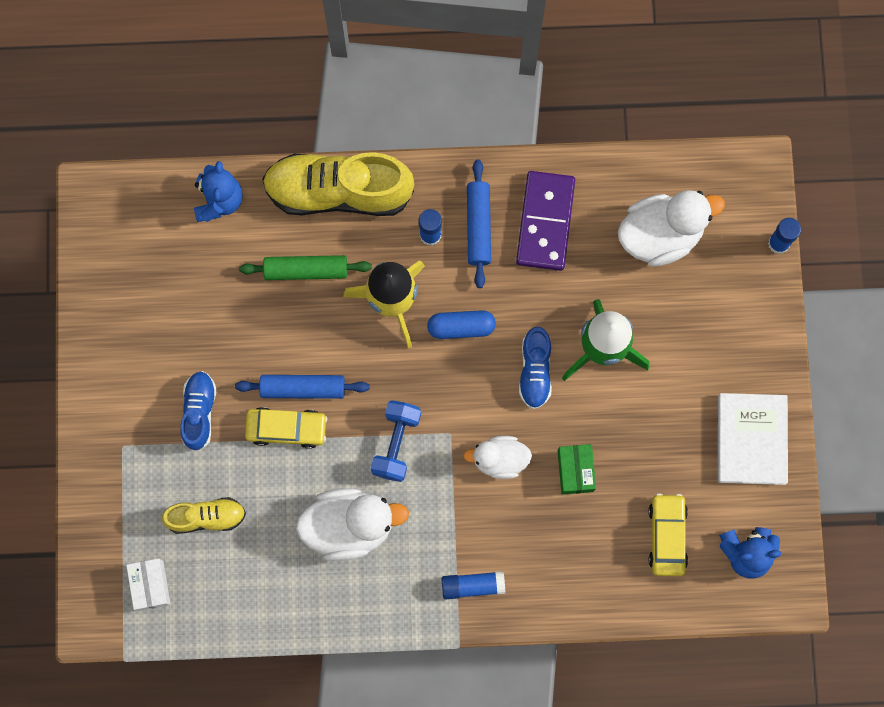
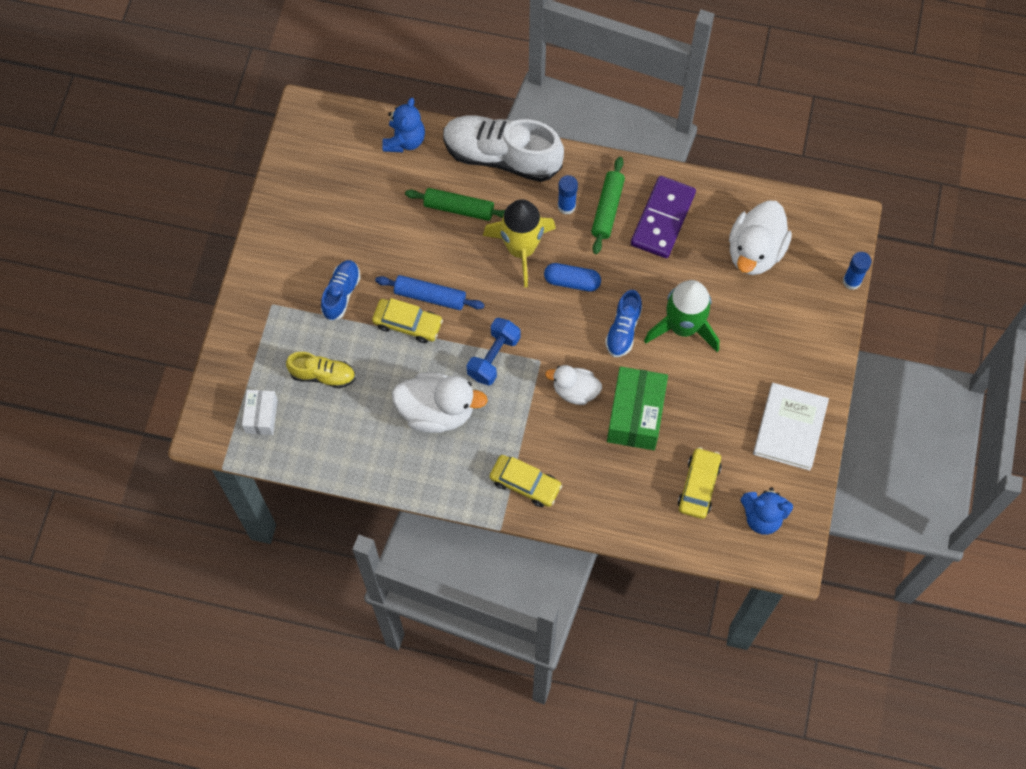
camera: 15 degrees right, 10 degrees down
yellow shoe [262,152,414,216] -> white shoe [443,116,564,182]
blue glue stick [441,571,505,600] -> yellow car [490,455,562,507]
blue rolling pin [467,159,491,288] -> green rolling pin [591,157,625,254]
green box [558,444,596,495] -> green box [607,366,668,450], size x1.74
white duck [618,190,725,267] -> white duck turned 120 degrees clockwise [729,201,792,275]

